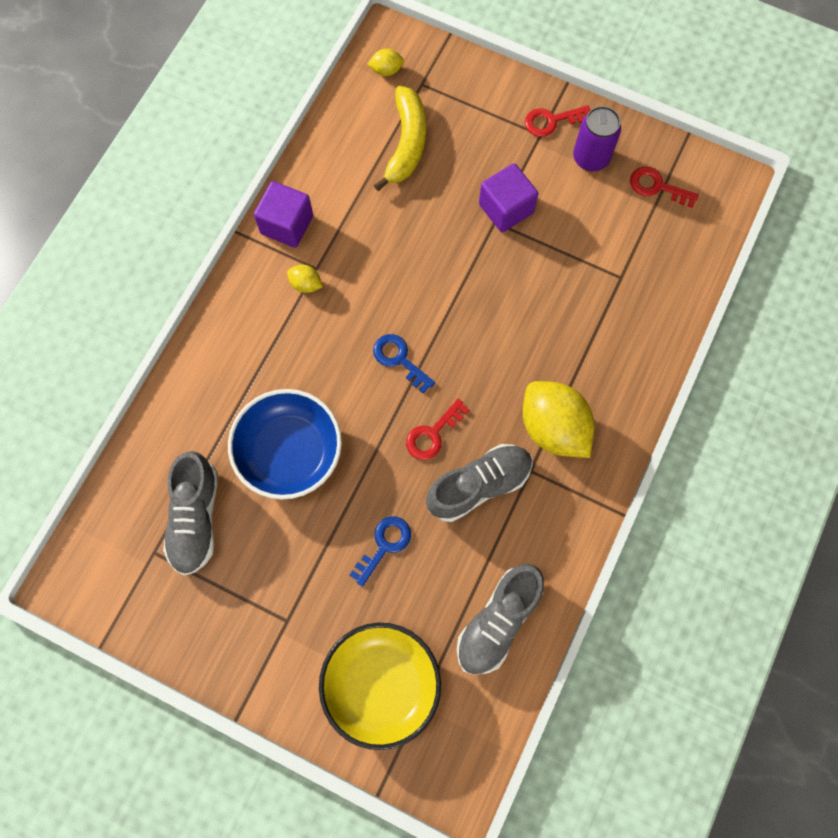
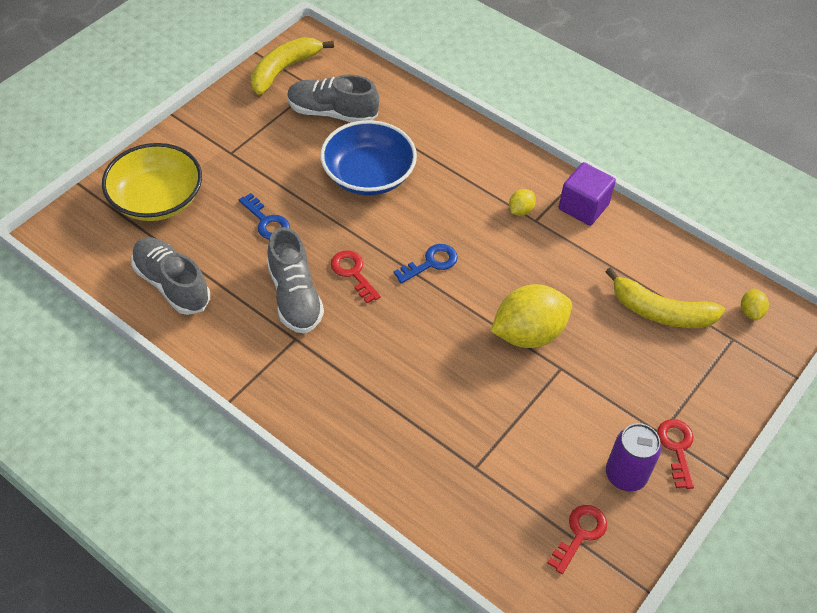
camera: 100 degrees right, 20 degrees down
purple cube [479,163,538,232] -> none
yellow lemon [523,381,594,458] -> yellow lemon moved to [491,284,572,348]
none -> yellow banana [251,37,334,95]

